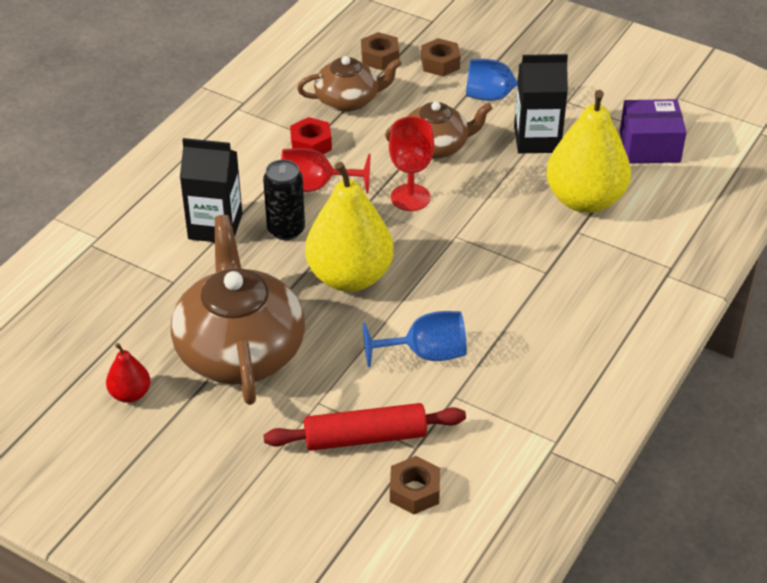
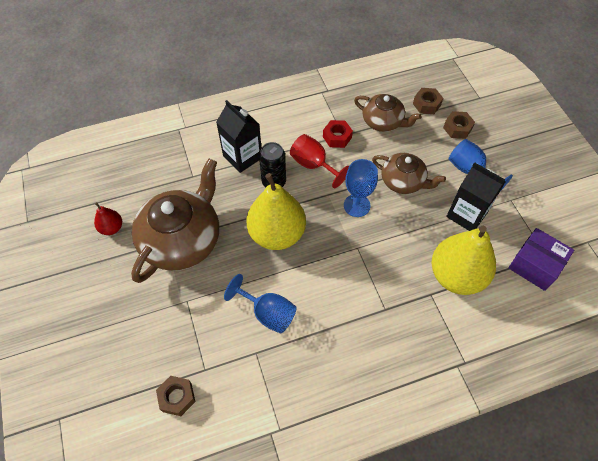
camera: 40 degrees right, 15 degrees up
red rolling pin [263,403,466,451] -> none
red goblet [389,117,434,211] -> blue goblet [344,159,378,217]

